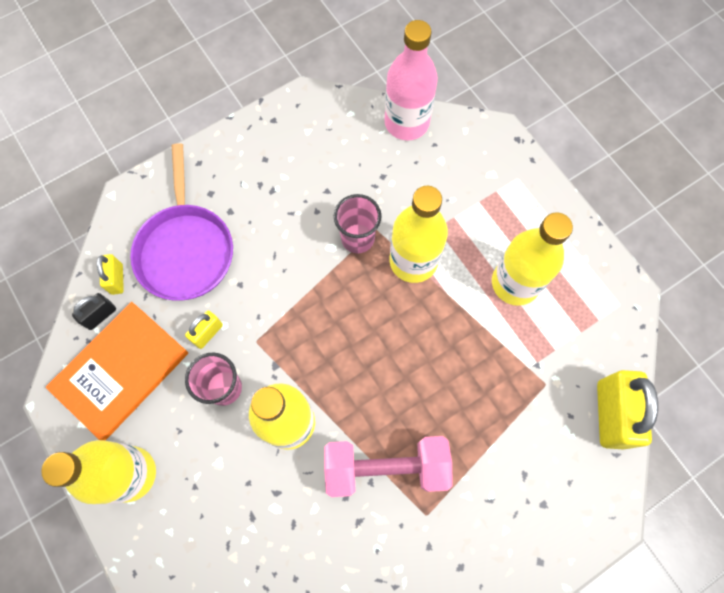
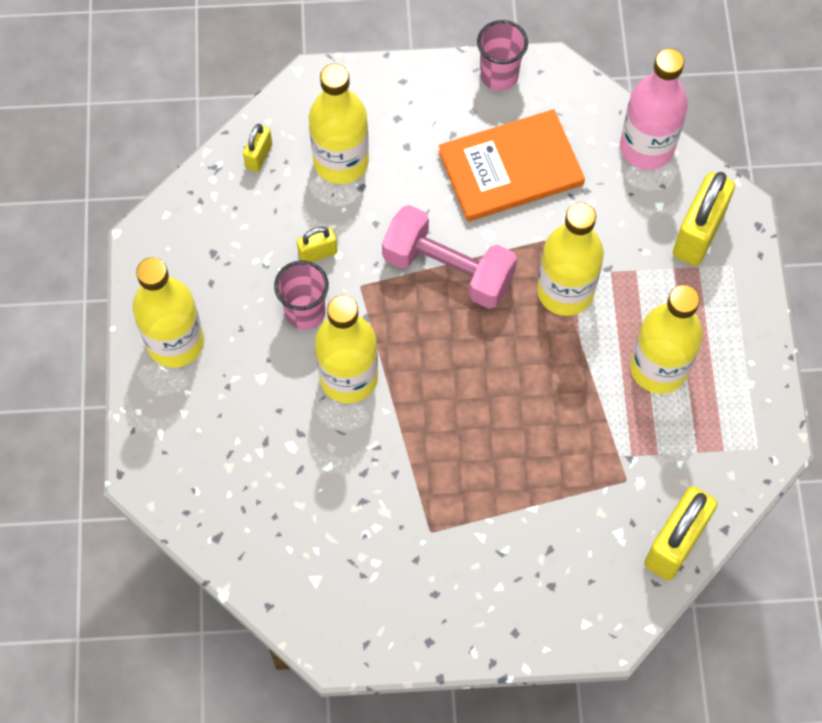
camera: 30 degrees right, 5 degrees down
orange book [46,302,188,440] -> orange book moved to [438,109,585,222]
black padlock [72,293,116,330] -> none
purple pan [130,143,233,301] -> yellow bottle [309,64,369,184]
pink dumbbell [324,436,453,497] -> pink dumbbell moved to [382,205,517,309]
pink cup [334,194,381,253] -> pink cup moved to [477,20,528,91]
none -> yellow padlock [673,172,735,266]

